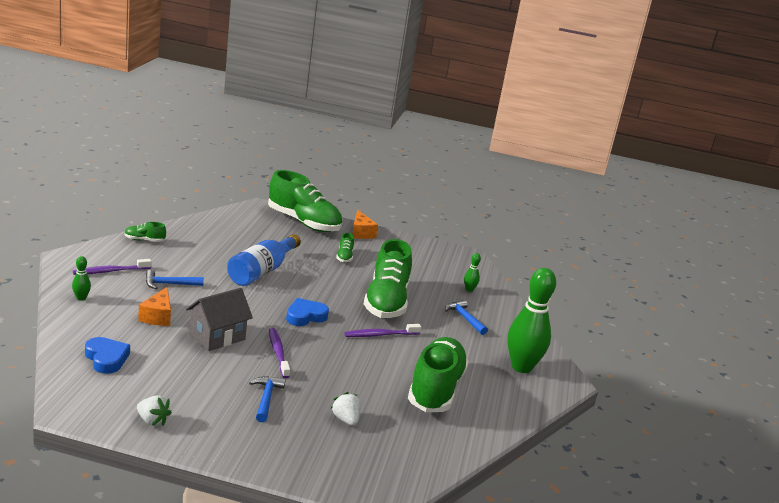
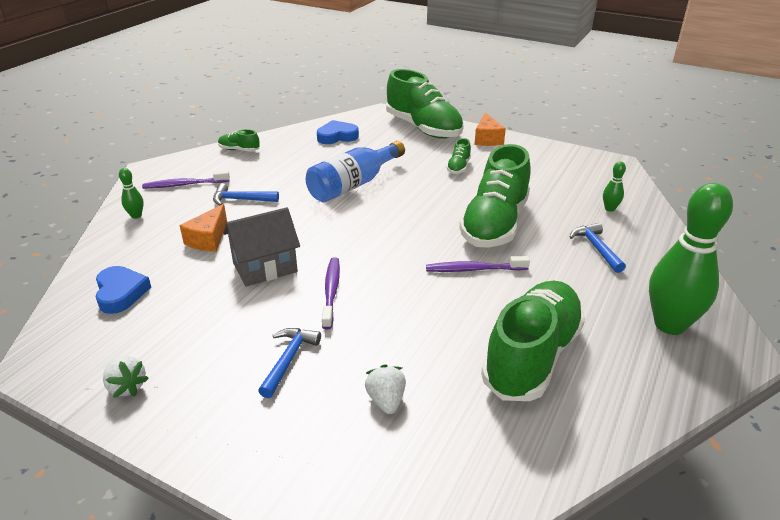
camera: 20 degrees right, 10 degrees up
blue heart [286,298,329,326] -> blue heart moved to [317,120,359,144]

